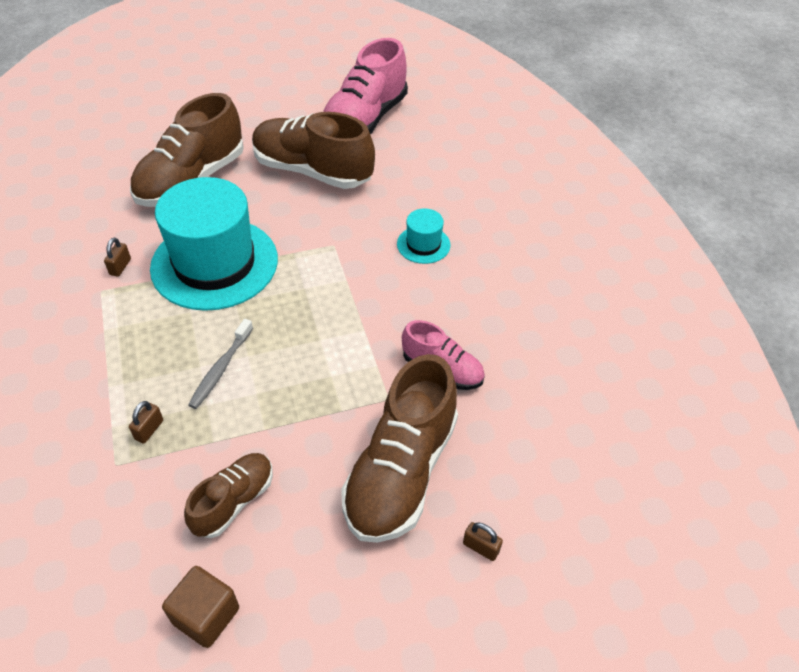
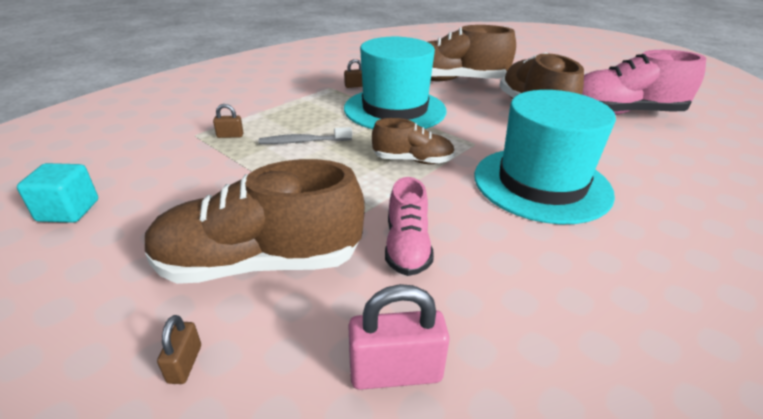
camera: 60 degrees right, 15 degrees down
brown cube [162,566,239,648] -> turquoise cube [17,163,98,223]
brown shoe [184,453,273,538] -> brown shoe moved to [372,118,455,164]
turquoise hat [397,208,450,264] -> turquoise hat [474,90,616,224], size x2.28
none -> pink padlock [348,284,450,390]

